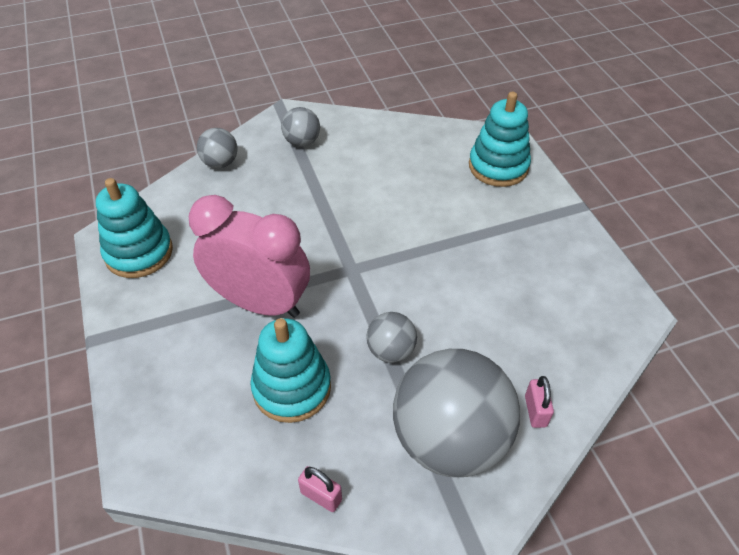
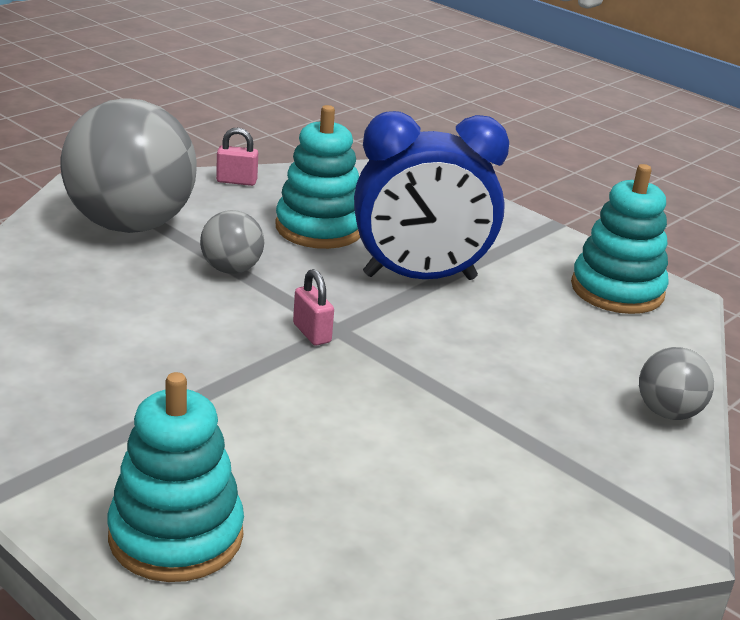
camera: 150 degrees right, 20 degrees down
pink clock [189,195,310,318] -> blue clock [354,111,509,280]
grey ball [281,107,320,147] -> none
pink padlock [525,376,554,428] -> pink padlock moved to [293,269,334,346]

